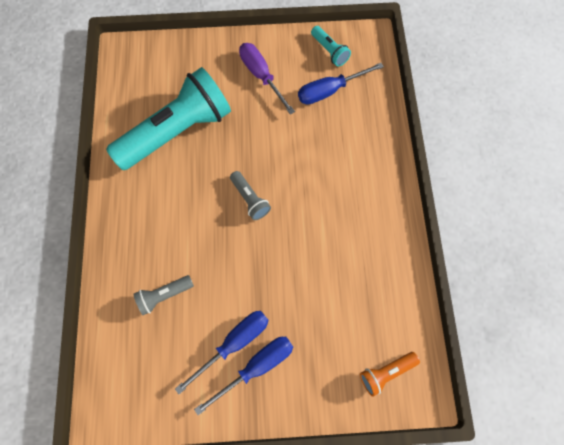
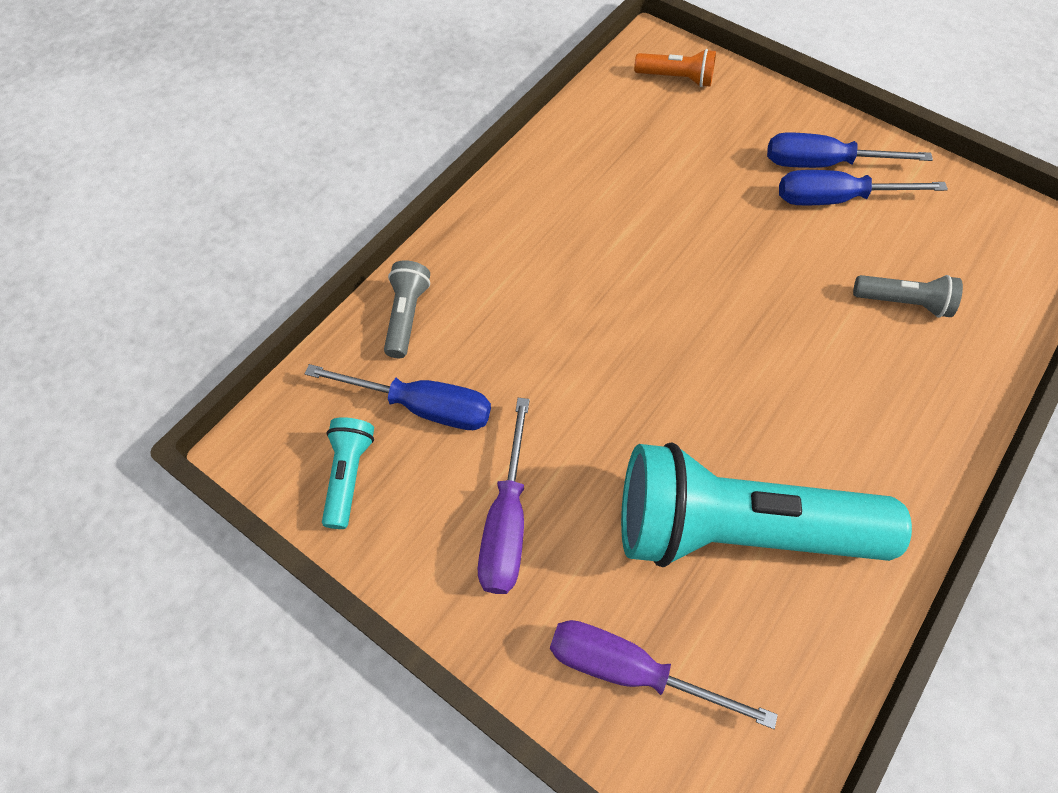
camera: 140 degrees left, 10 degrees down
grey flashlight [230,171,271,220] -> grey flashlight moved to [384,260,430,358]
none -> purple screwdriver [550,620,778,729]

